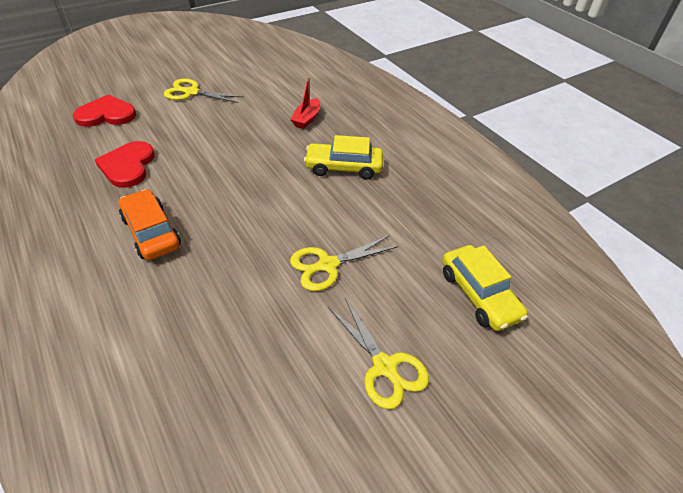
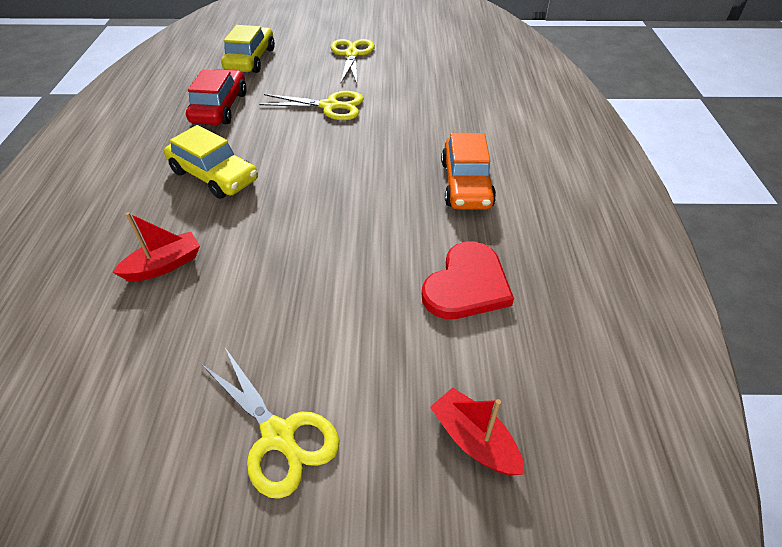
camera: 145 degrees left, 0 degrees up
red heart [73,95,136,127] -> red boat [430,387,524,475]
none -> red car [186,69,247,125]

